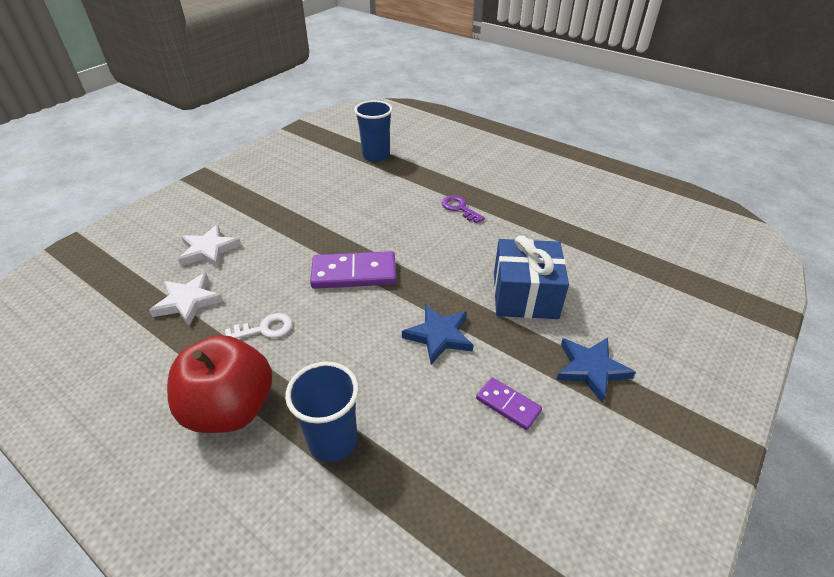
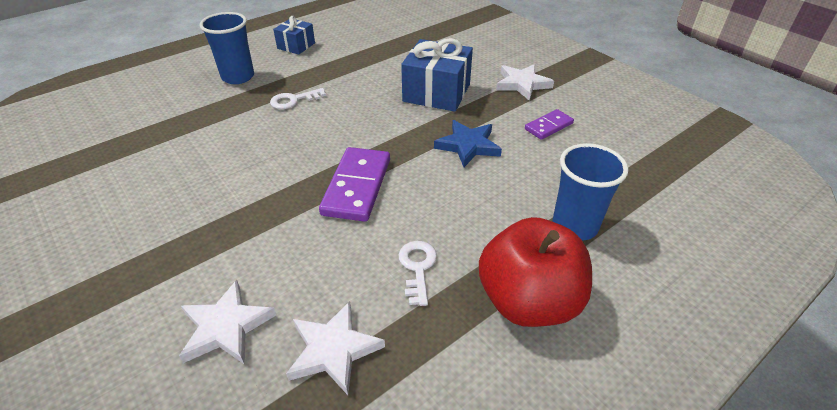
camera: 75 degrees left, 0 degrees up
blue cup [354,100,393,162] -> blue cup moved to [199,12,254,84]
purple key [442,195,485,223] -> white key [270,88,326,109]
blue star [556,338,636,403] -> white star [496,64,554,100]
none -> blue gift [273,16,315,55]

